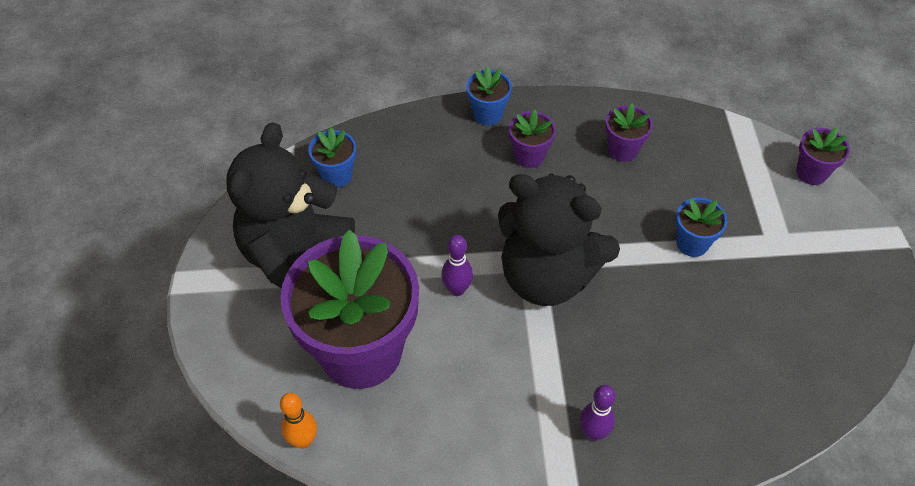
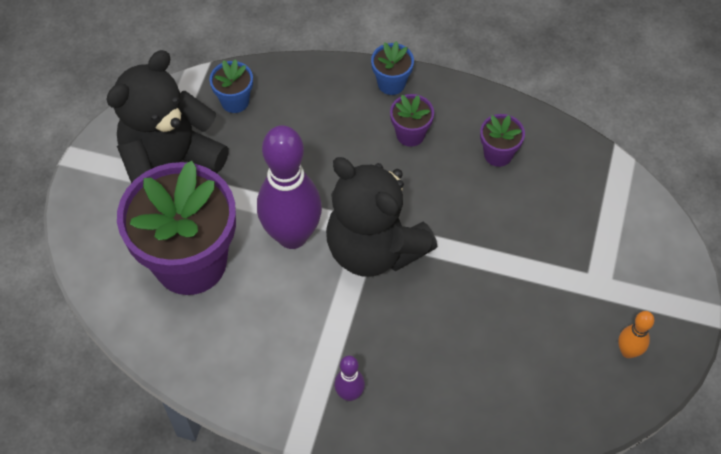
camera: 20 degrees right, 5 degrees up
orange bowling pin [280,393,317,448] -> orange bowling pin moved to [618,311,654,358]
purple bowling pin [441,235,473,296] -> purple bowling pin [257,125,322,249], size x2.23
blue flower pot [676,198,727,257] -> none
purple flower pot [796,128,850,185] -> none

